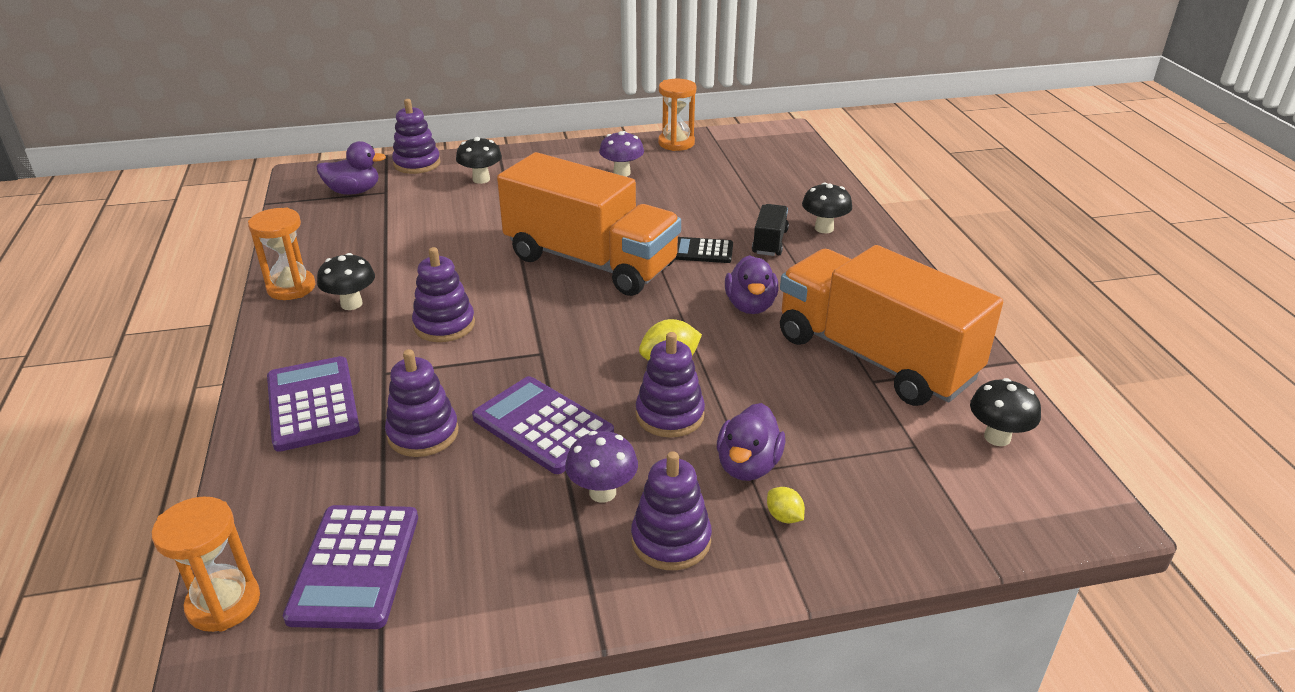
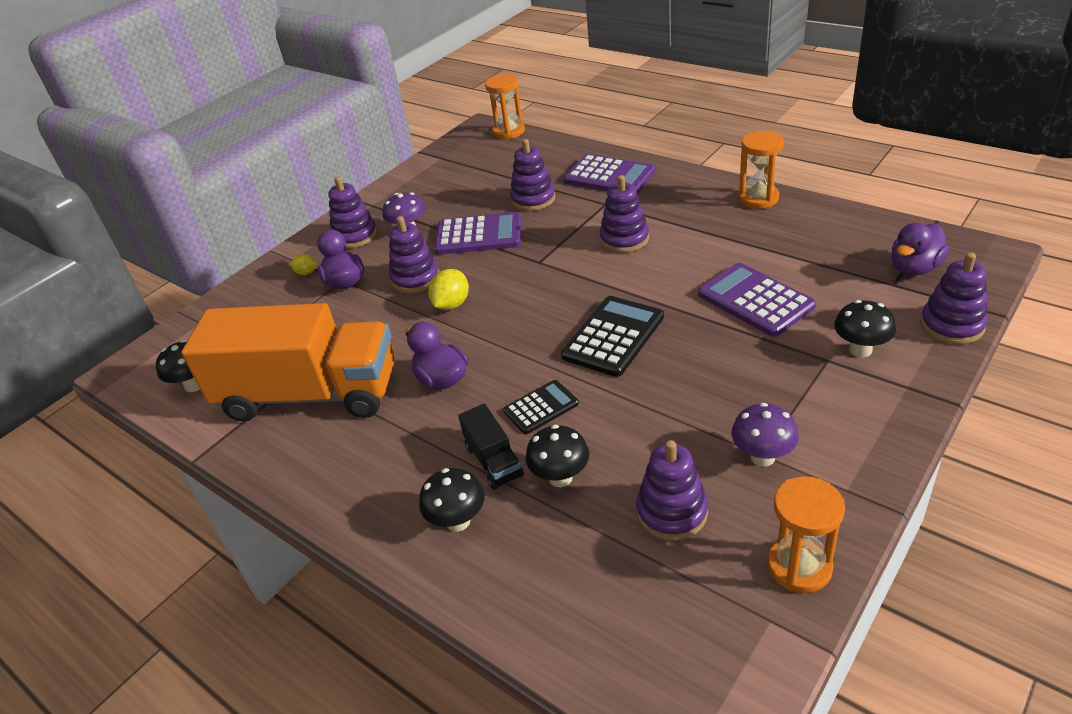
camera: 145 degrees right, 5 degrees up
purple calculator [283,505,418,629] -> purple calculator moved to [698,263,816,337]
black mushroom [317,253,375,310] -> black mushroom moved to [525,425,589,487]
orange truck [497,152,681,296] -> black calculator [561,296,664,377]
none -> purple stacking toy [636,440,708,541]

